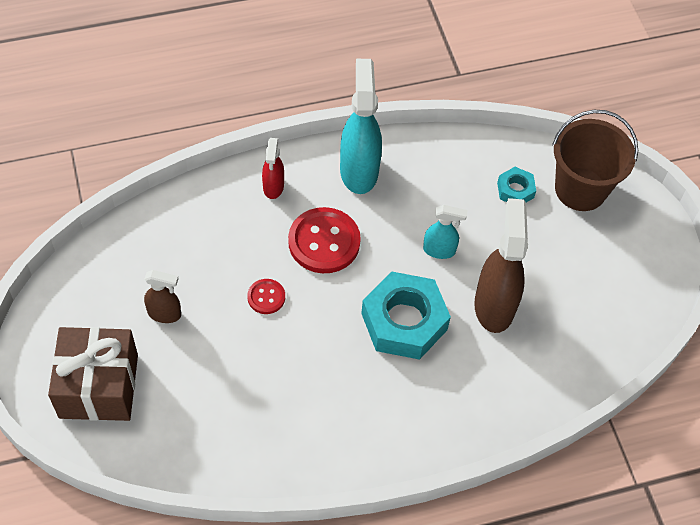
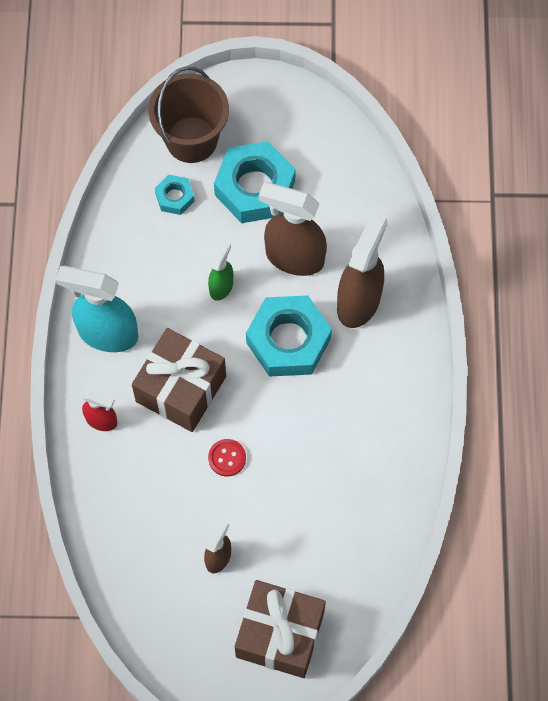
camera: 70 degrees left, 10 degrees up
red button [288,207,361,273] -> brown gift [132,328,226,432]
turquoise spray bottle [423,205,468,259] -> green spray bottle [208,240,233,301]
none -> turquoise nut [214,141,296,223]
none -> brown spray bottle [337,212,388,328]

